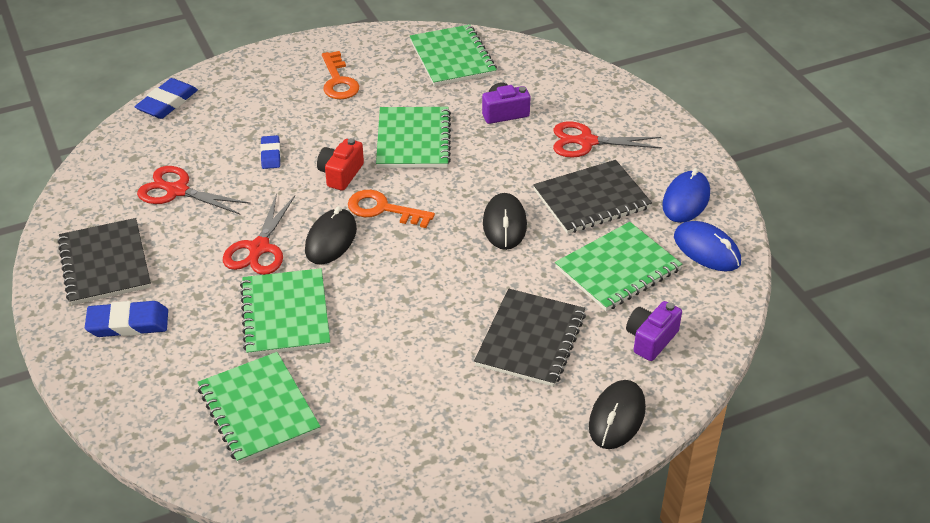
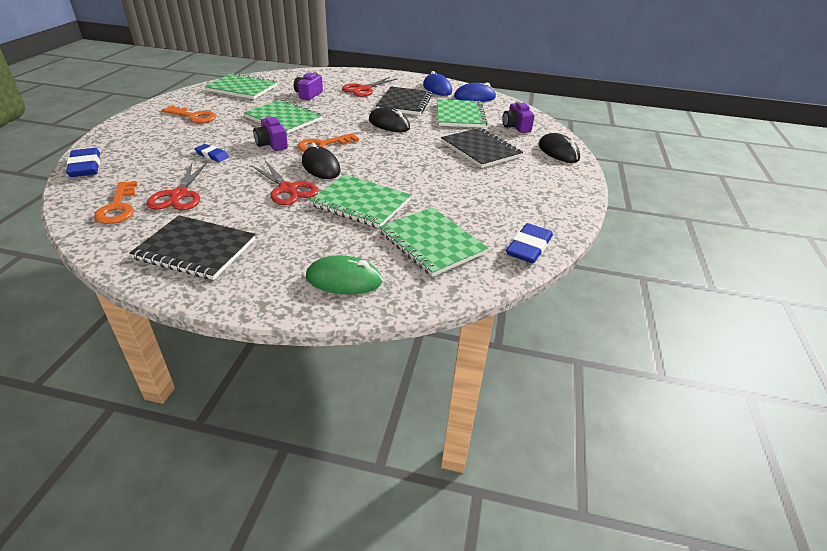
camera: 55 degrees left, 5 degrees down
blue eraser [85,301,168,337] -> blue eraser moved to [506,223,553,263]
red scissors [137,166,250,215] -> red scissors turned 60 degrees counterclockwise [147,162,207,210]
green notebook [197,352,321,464] -> green notebook turned 45 degrees clockwise [379,207,488,277]
red camera [317,138,364,191] -> purple camera [253,116,288,151]
none -> orange key [94,181,137,224]
none -> green mouse [306,255,383,294]

